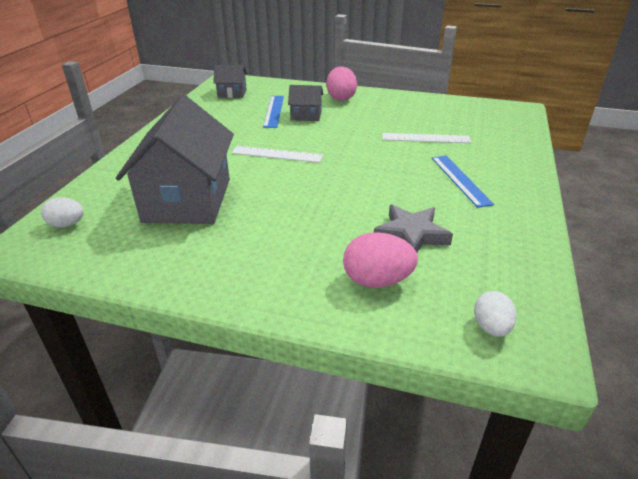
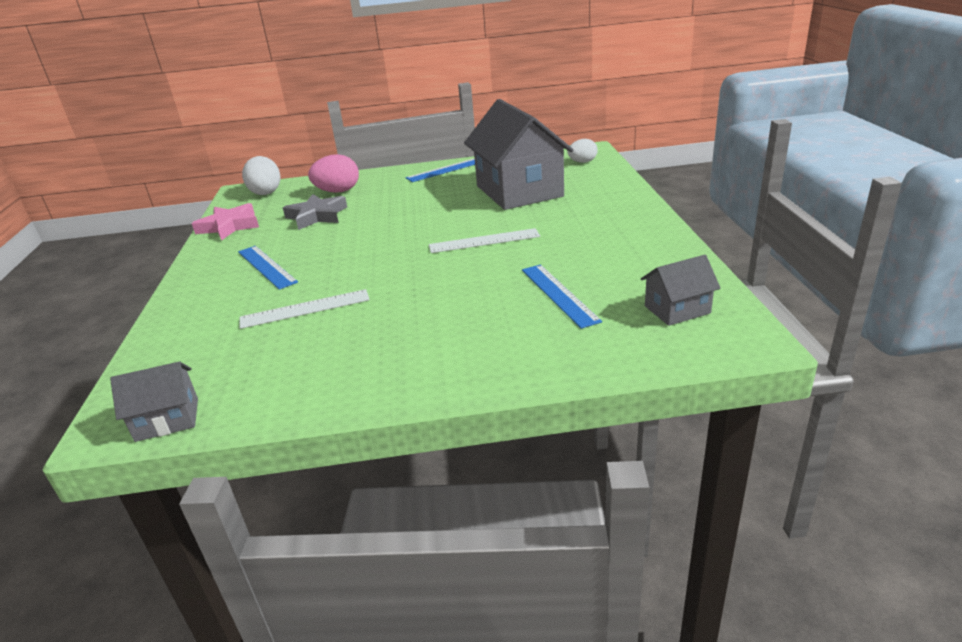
camera: 160 degrees right, 5 degrees down
grey house [288,85,323,121] -> grey house moved to [110,362,198,442]
pink egg [326,66,357,101] -> none
white egg [474,291,516,337] -> white egg [242,156,281,195], size x1.55
none -> pink star [192,203,259,240]
none -> blue ruler [406,158,475,182]

